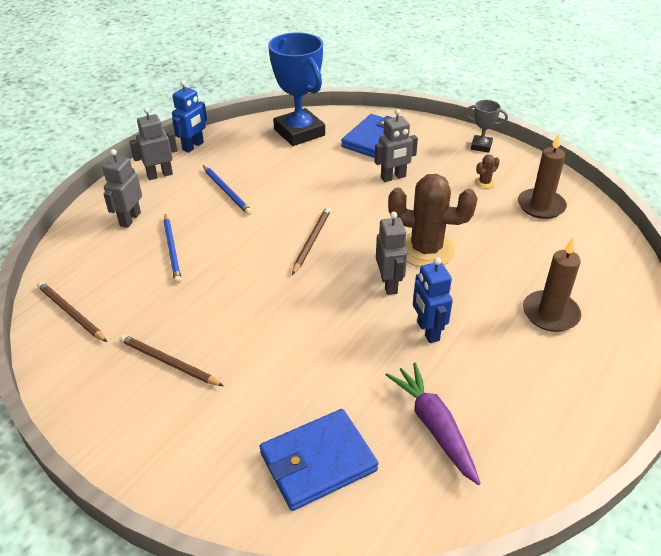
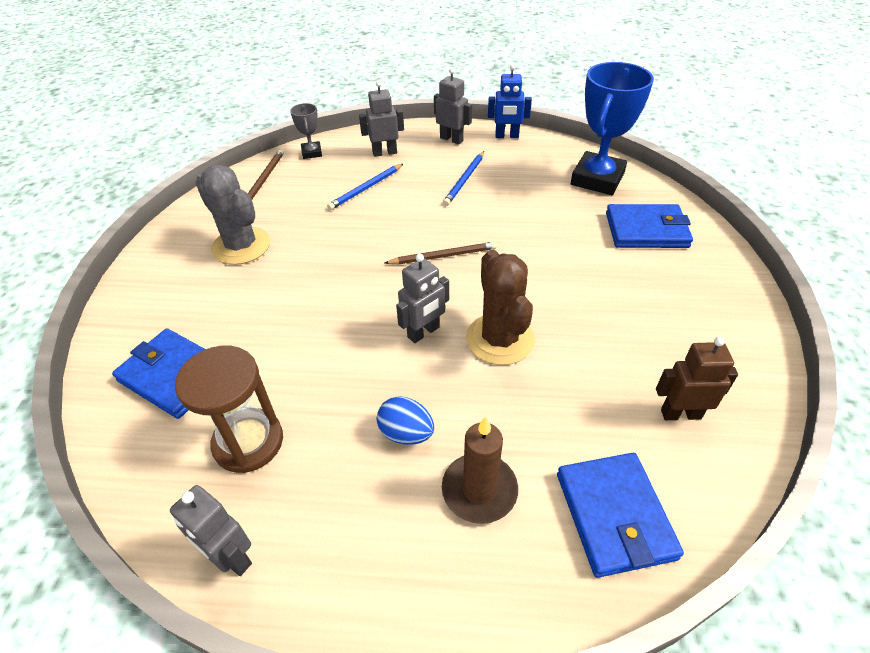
camera: 60 degrees right, 5 degrees up
brown pencil [119,334,223,386] -> grey cactus [196,165,270,265]
grey robot [375,109,418,182] -> grey robot moved to [170,485,252,576]
purple carrot [386,363,481,485] -> brown hourglass [175,346,283,473]
blue robot [413,257,453,343] -> none
grey trophy [465,100,508,153] -> grey trophy moved to [290,103,322,159]
brown cactus [474,155,500,189] -> none
brown candle [518,134,567,219] -> brown robot [656,337,738,420]
none -> blue egg [377,396,434,445]
none -> blue wallet [557,453,684,578]

